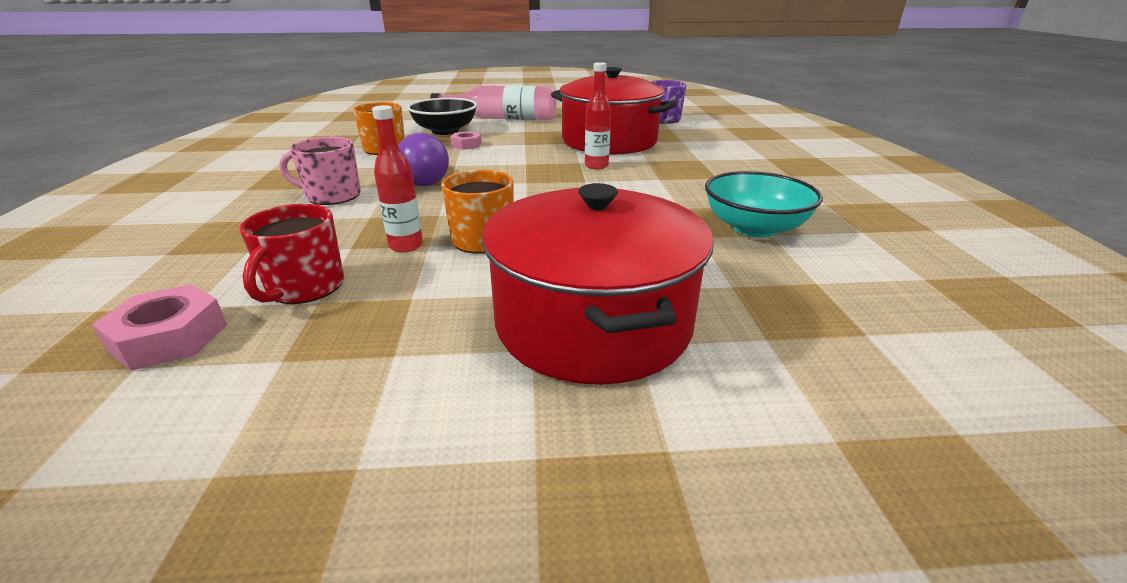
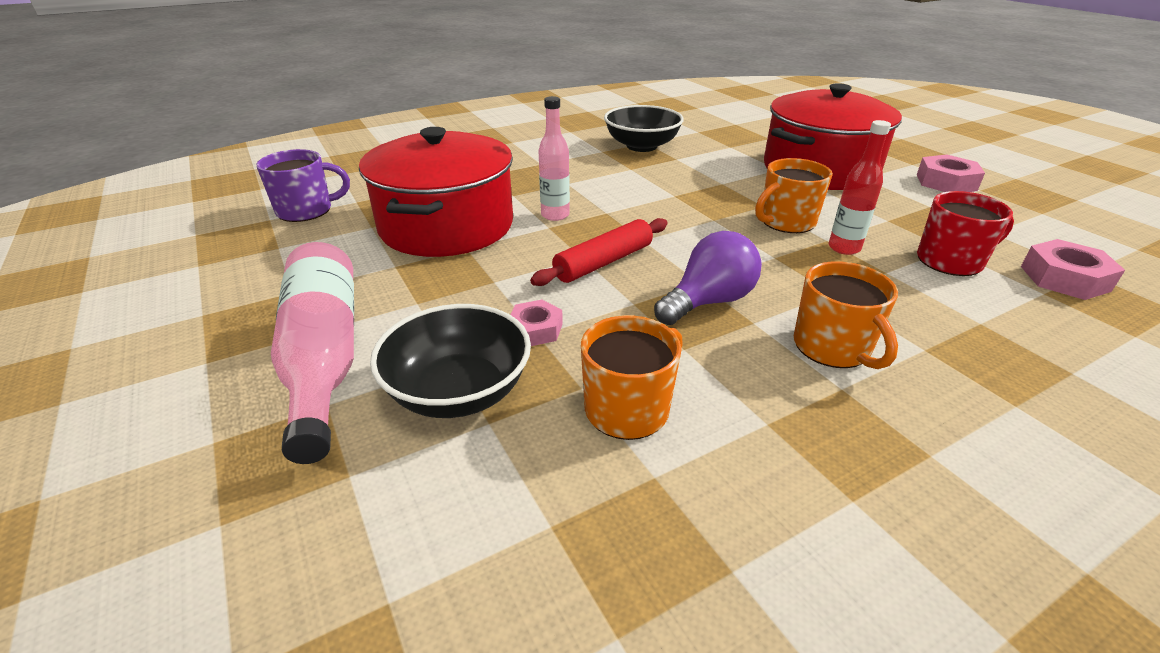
camera: 115 degrees left, 5 degrees up
pink mug [279,137,361,205] -> orange mug [794,261,898,369]
red bottle [585,62,611,169] -> pink bottle [538,96,570,221]
turquoise bowl [705,171,823,238] -> black bowl [604,105,684,152]
none -> red rolling pin [530,218,668,286]
none -> pink nut [917,154,985,192]

